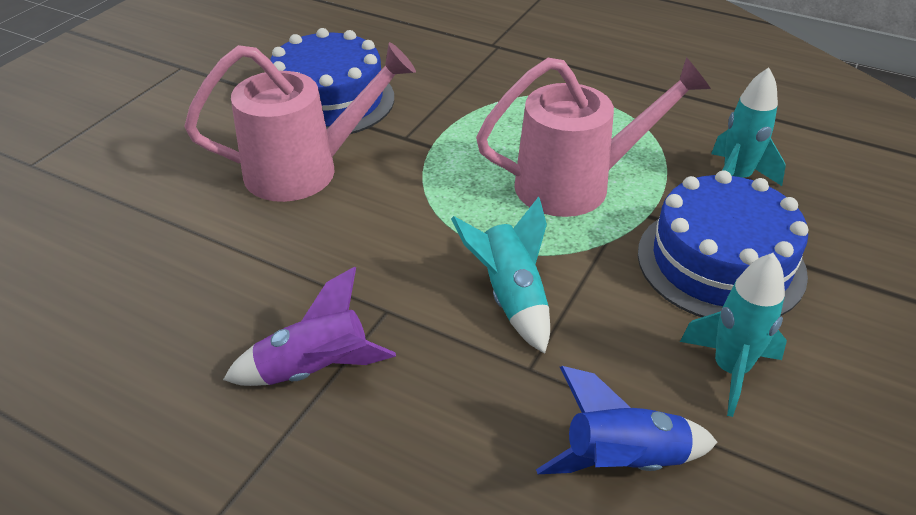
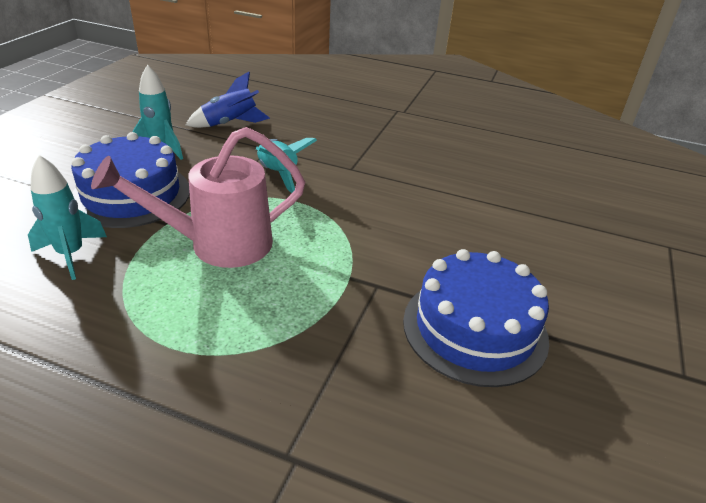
camera: 170 degrees right, 5 degrees down
pink watering can [185,42,416,202] -> none
purple rocket [223,267,396,386] -> none

